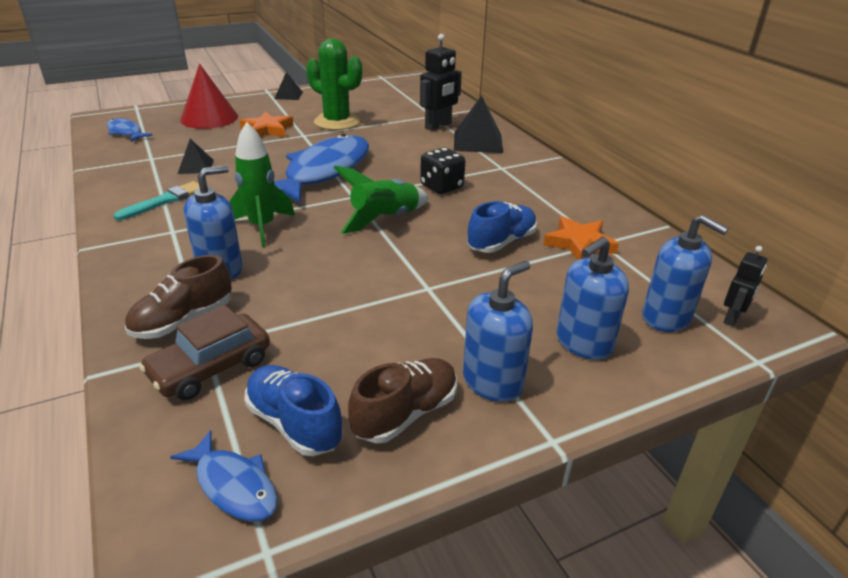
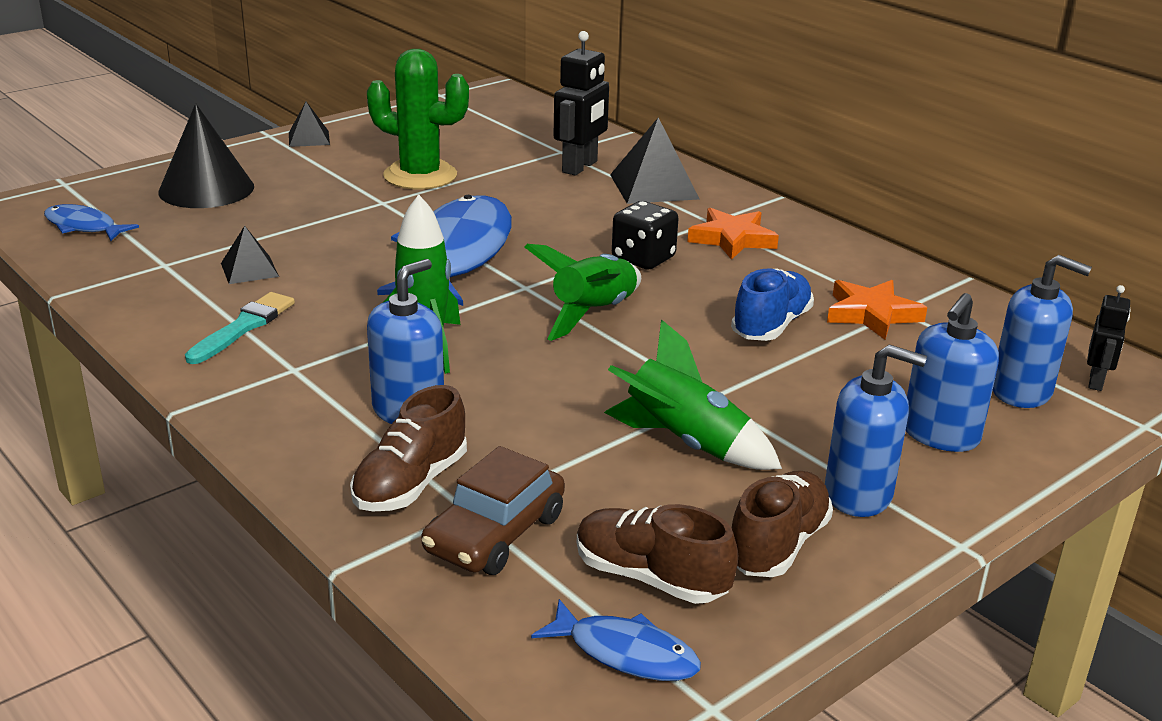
camera: 15 degrees left, 5 degrees down
red cone [180,64,238,129] -> black cone [158,103,254,208]
orange star [240,111,293,137] -> orange star moved to [687,208,779,260]
blue shoe [244,365,343,456] -> brown shoe [577,504,738,604]
blue soap dispenser [463,261,533,402] -> blue soap dispenser turned 75 degrees clockwise [825,344,927,517]
none -> green rocket [604,319,782,470]

